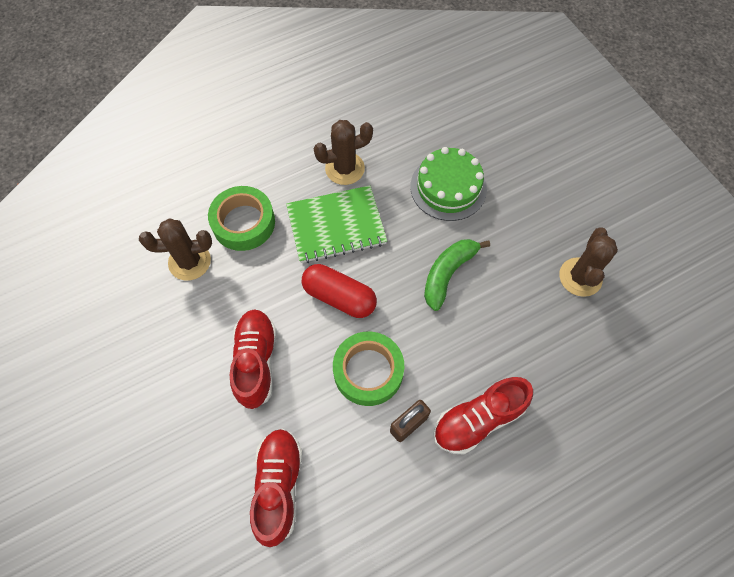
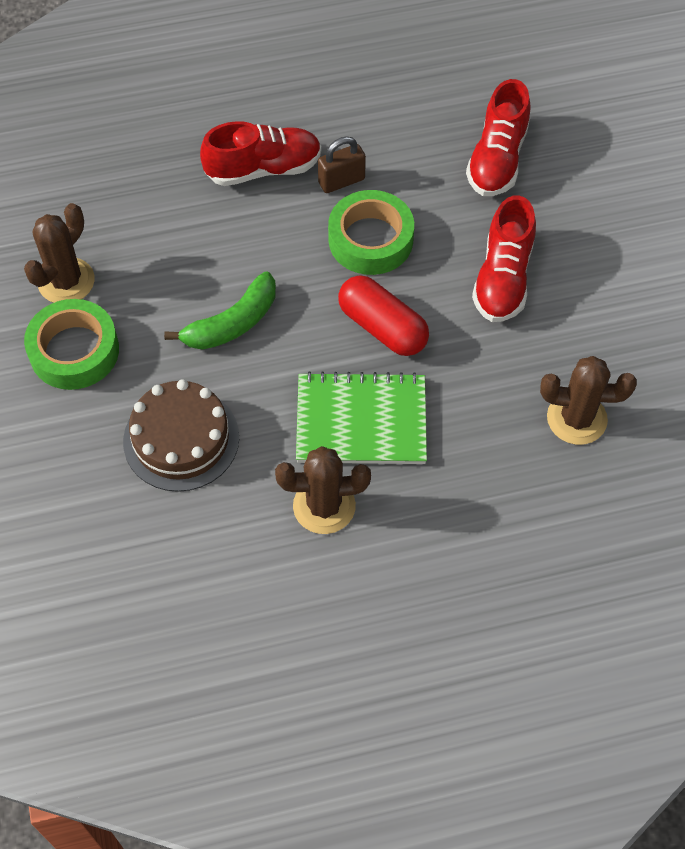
camera: 165 degrees left, 5 degrees down
green tape [208,186,275,251] -> green tape moved to [24,299,119,390]
green cake [410,147,487,221] -> brown cake [123,379,239,492]

